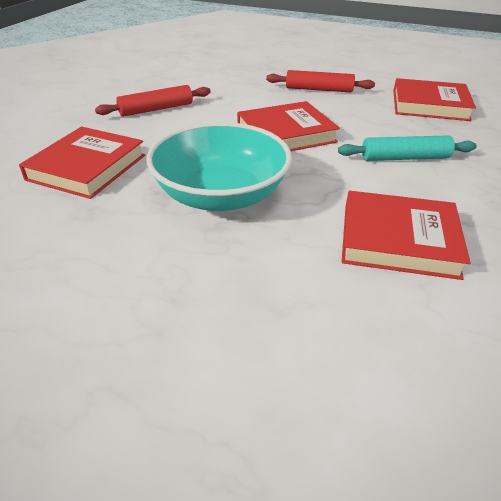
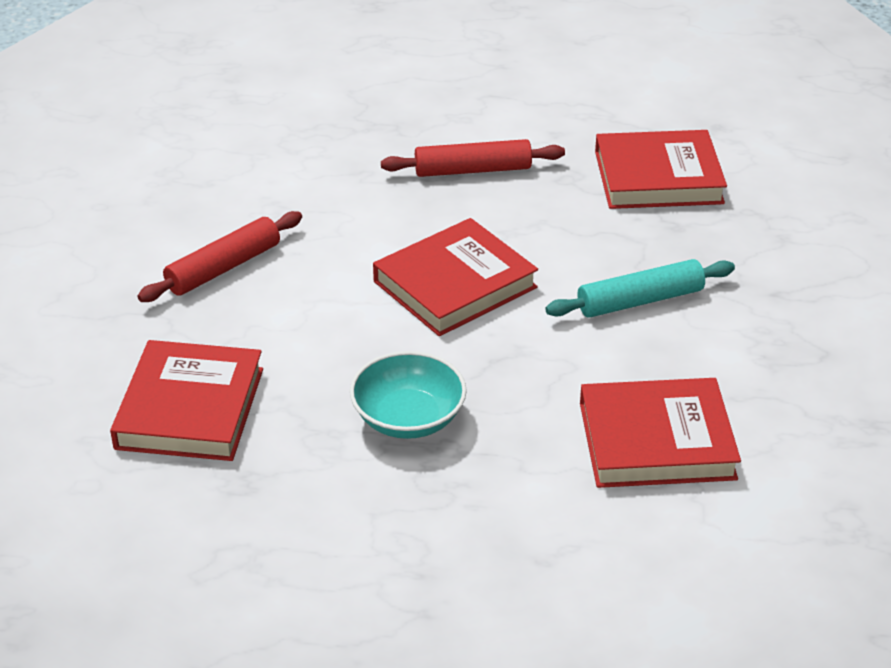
camera: 15 degrees left, 0 degrees up
turquoise bowl [146,122,292,211] -> turquoise bowl [350,351,467,439], size x0.60

